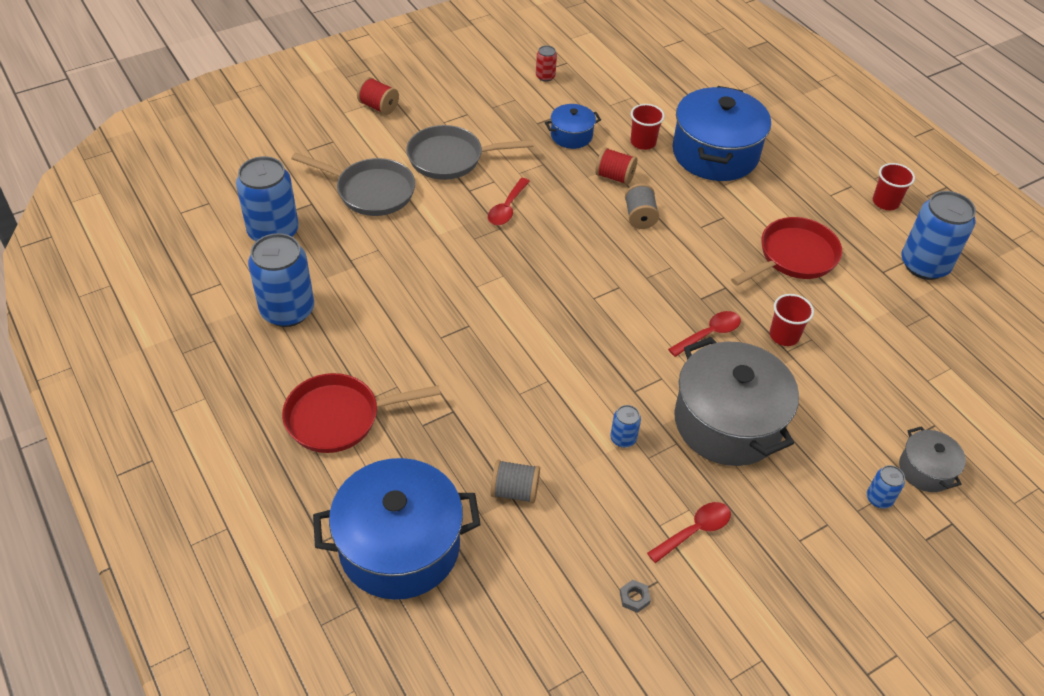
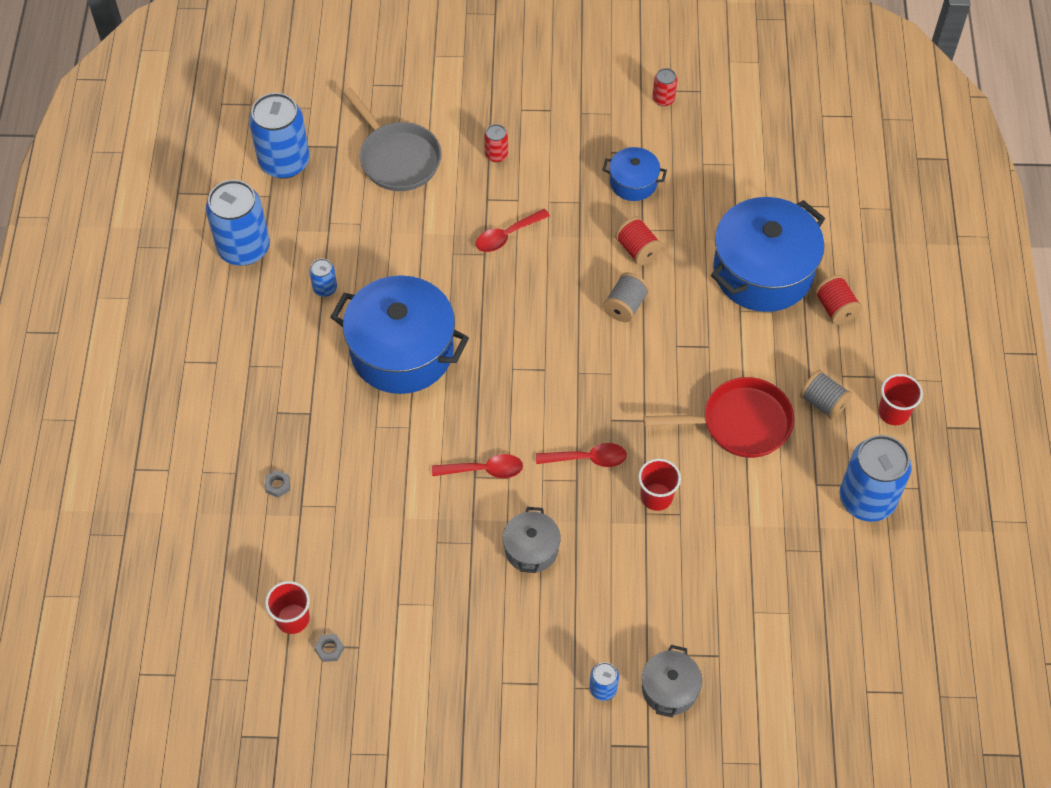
camera: 35 degrees right, 10 degrees up
red pan [282,373,441,453] -> none
blue pot [313,458,481,600] -> blue pot moved to [330,275,469,394]
red spool [357,77,399,115] -> red spool moved to [815,275,862,325]
grey pan [406,125,534,180] -> red can [484,124,508,162]
grey spool [490,460,540,503] -> grey spool moved to [800,370,852,420]
blue can [610,405,641,448] -> blue can moved to [309,258,337,297]
red cup [630,104,665,150] -> red cup moved to [265,581,310,634]
red spoon [647,502,731,563] -> red spoon moved to [432,454,523,478]
grey pot [674,337,799,466] -> grey pot [503,507,561,573], size x0.49
none -> grey nut [265,470,290,498]

